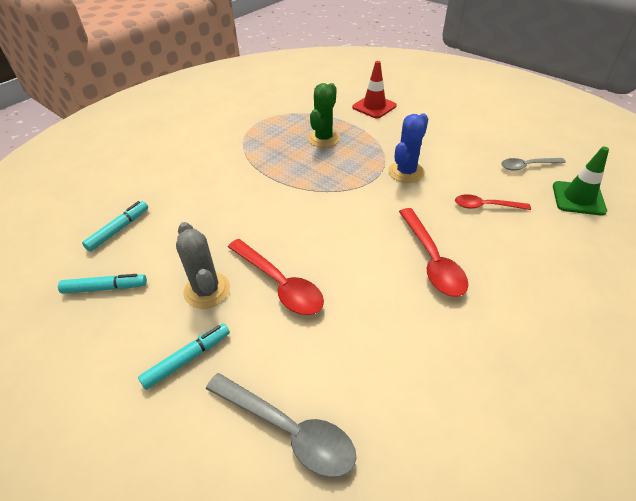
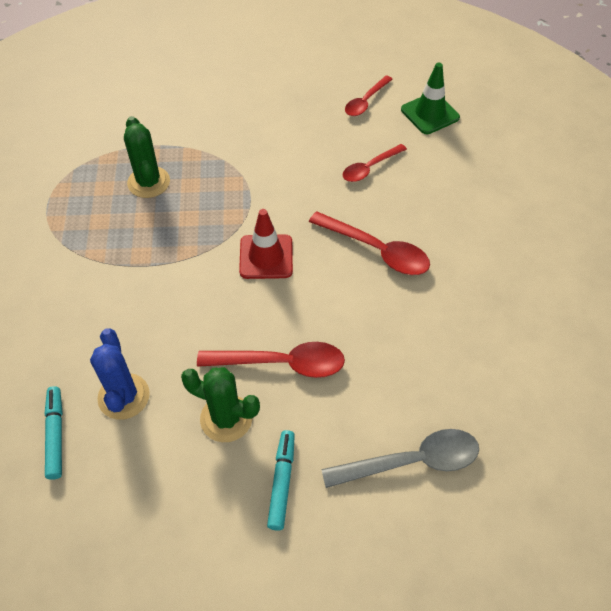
camera: 45 degrees left, 10 degrees up
turquoise marker [58,274,147,294] -> none
grey cactus [176,222,230,309] -> green cactus [181,367,260,442]
red traffic cone [352,61,397,118] -> red traffic cone moved to [239,209,293,279]
blue cactus [388,114,428,183] -> blue cactus moved to [90,328,150,420]
grey spoon [501,158,566,171] -> red spoon [345,75,393,116]

